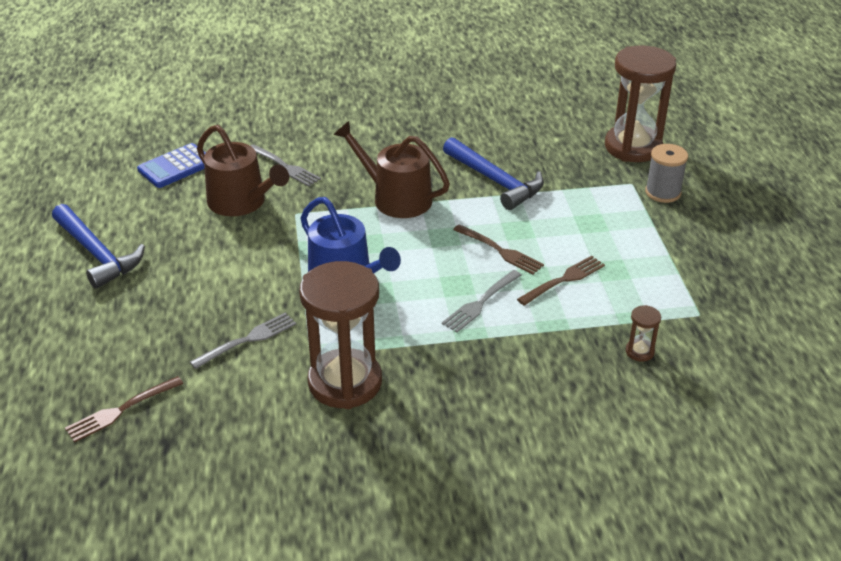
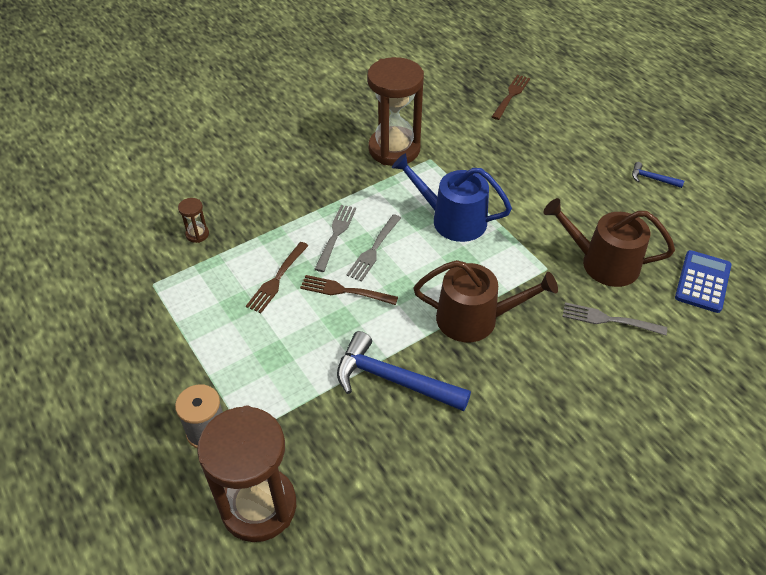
camera: 155 degrees right, 10 degrees up
blue hammer [52,204,145,289] -> blue hammer [632,162,684,188], size x0.47
grey fork [190,312,296,369] -> grey fork moved to [346,214,401,282]

